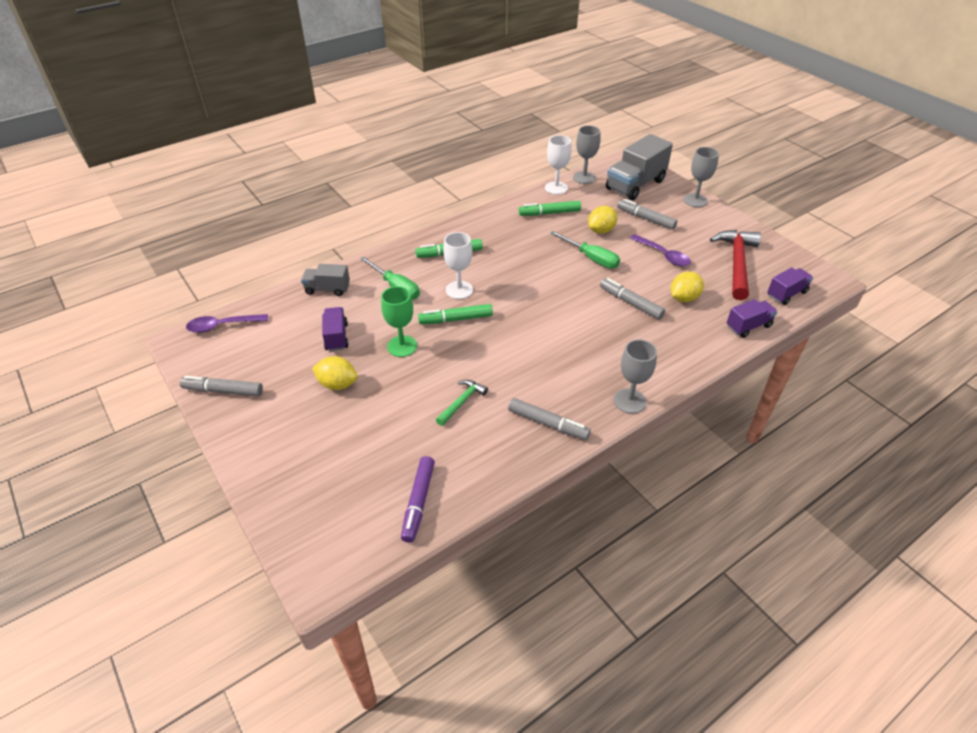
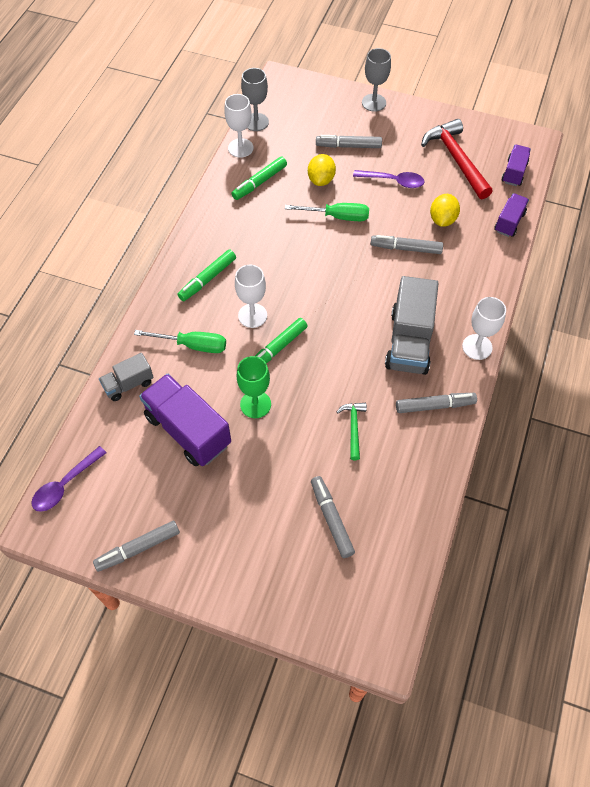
camera: 35 degrees left, 15 degrees up
yellow lemon [312,356,357,390] -> none
purple truck [322,307,349,351] -> purple truck [139,374,231,466], size x1.83
purple marker [401,456,435,543] -> none
grey truck [606,134,673,201] -> grey truck moved to [385,276,438,375]
grey goblet [614,339,657,414] -> white goblet [462,297,506,360]
none -> grey marker [311,476,355,558]

